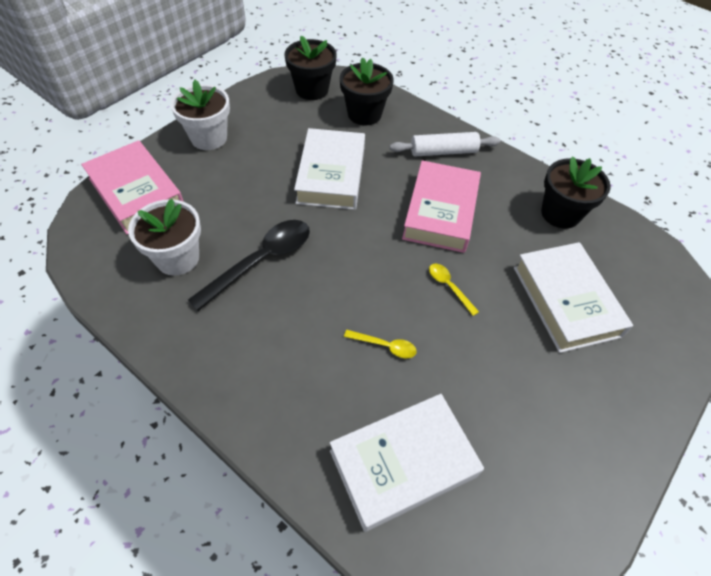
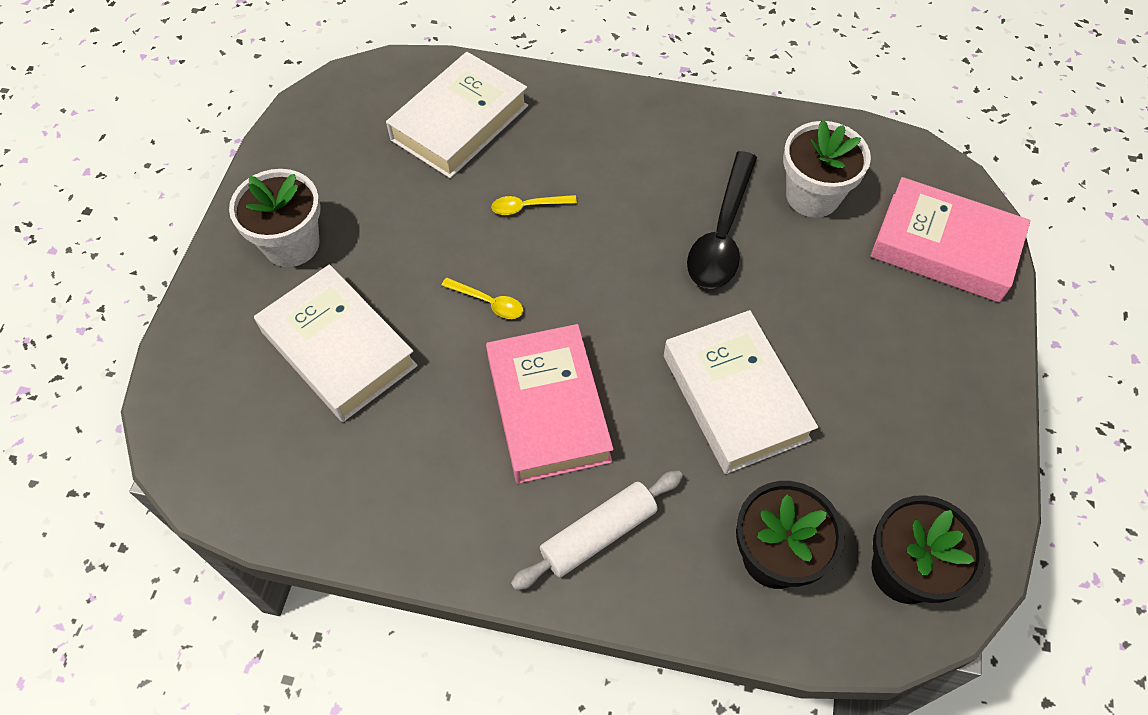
camera: 155 degrees right, 5 degrees up
white flower pot [171,80,230,150] -> white flower pot moved to [229,169,321,267]
black flower pot [541,156,611,229] -> none

